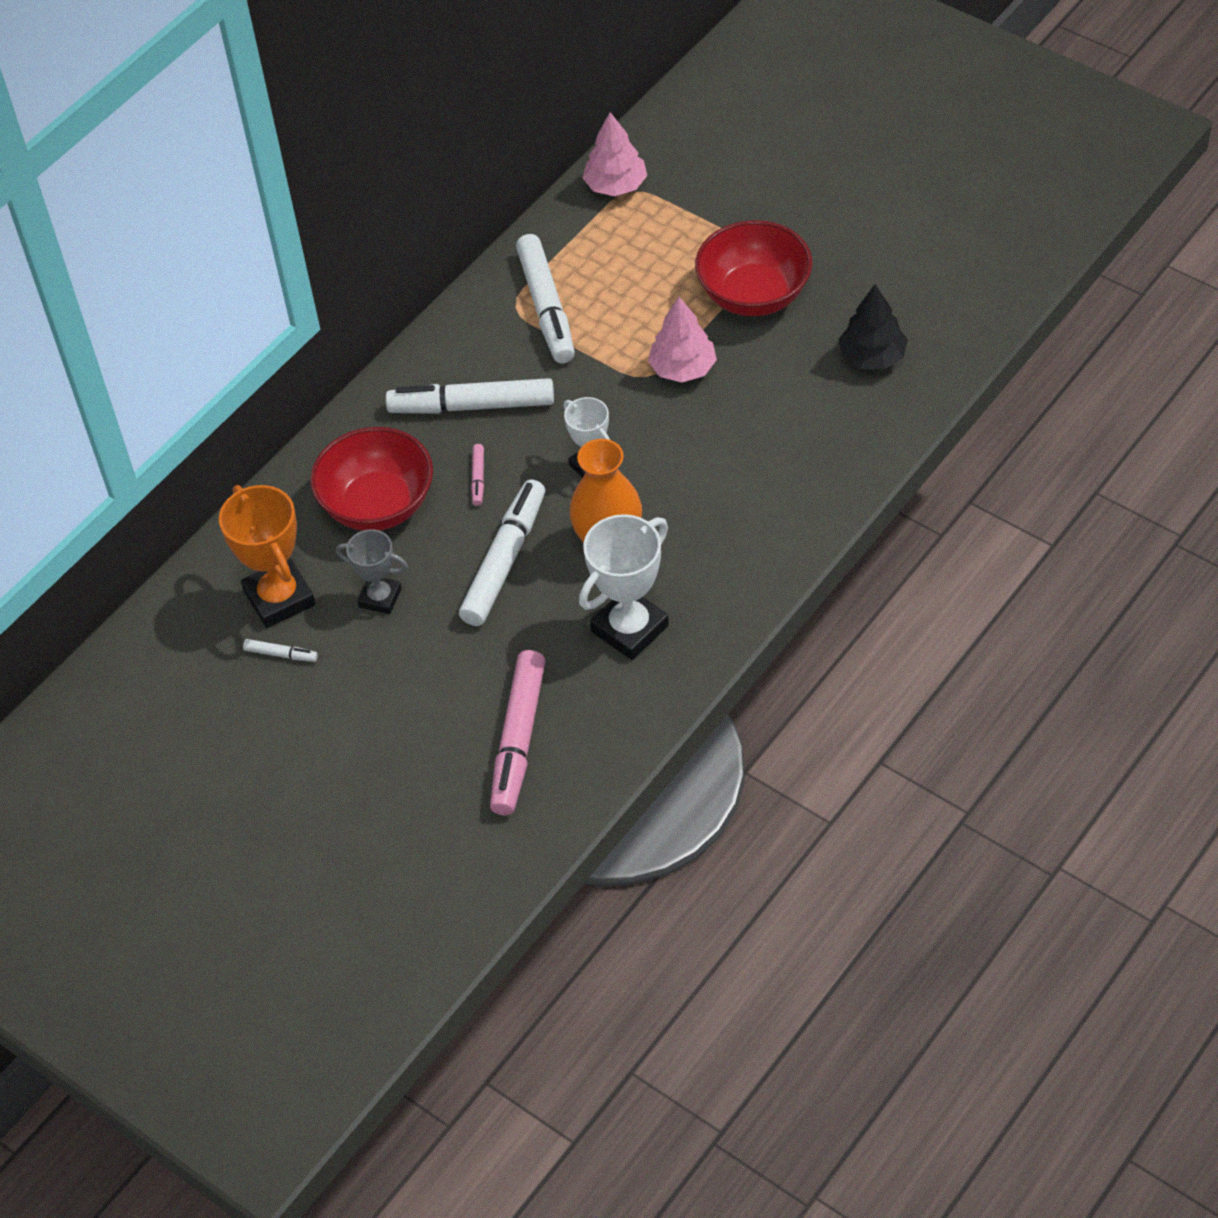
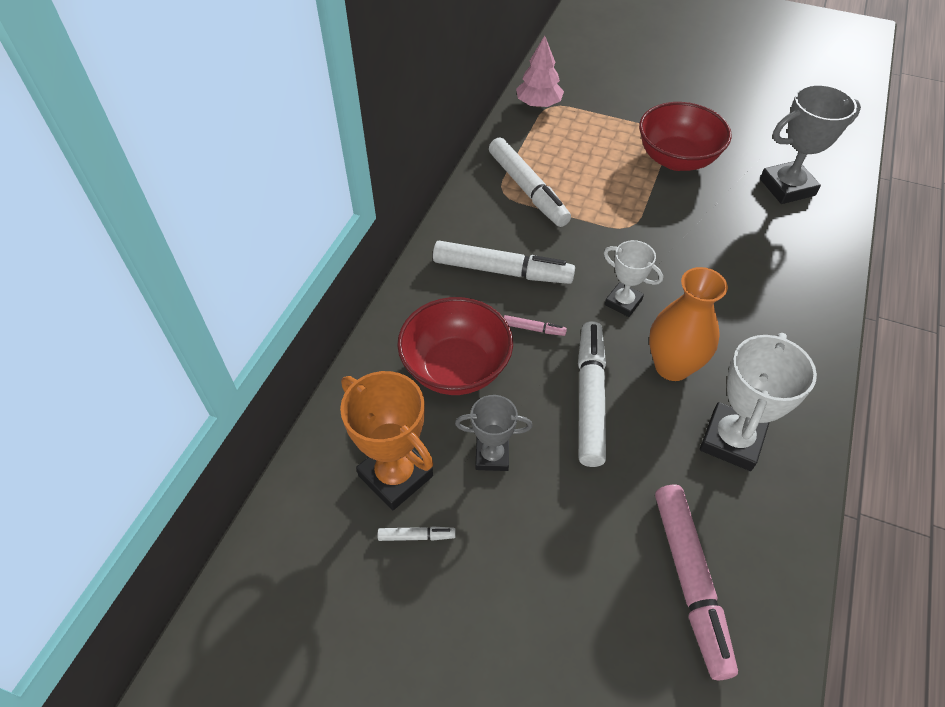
camera: 20 degrees left, 0 degrees up
white marker [386,378,554,414] -> white marker turned 150 degrees counterclockwise [433,241,575,284]
pink marker [471,444,484,506] -> pink marker turned 60 degrees counterclockwise [504,315,567,336]
pink tree [648,297,717,383] -> none
black tree [838,284,908,369] -> grey trophy [760,84,861,204]

